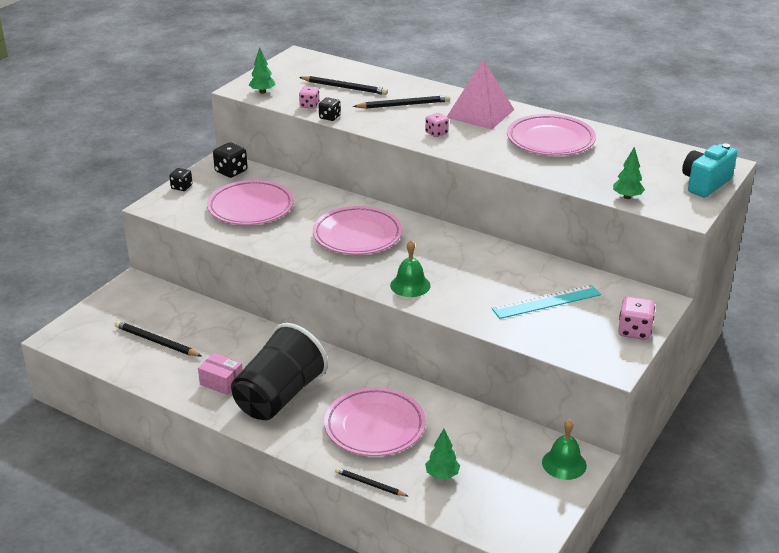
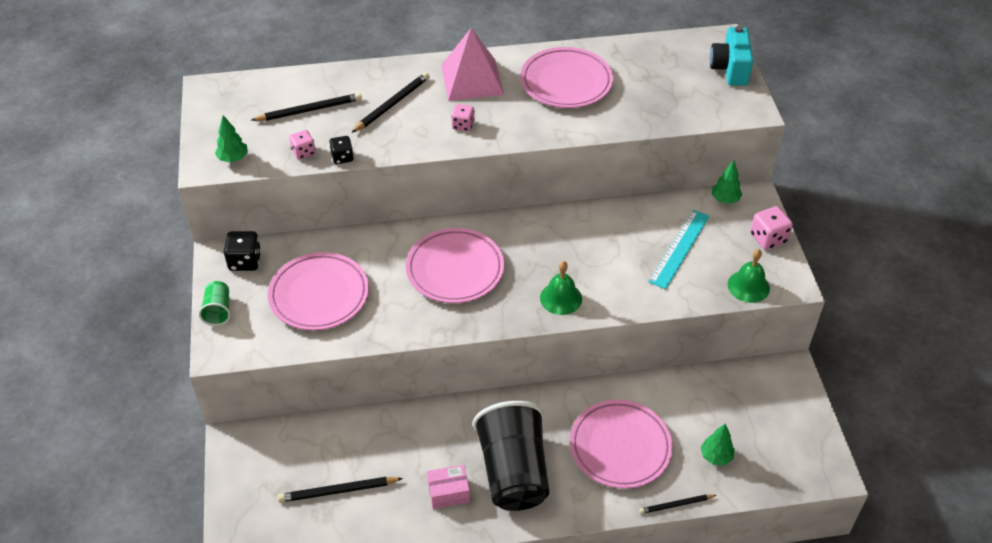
camera: 40 degrees left, 15 degrees up
black dice [169,168,192,191] -> green cup [199,281,231,326]
green bell [542,419,587,480] -> green bell moved to [728,249,770,303]
green tree [613,147,645,199] -> green tree moved to [712,160,743,204]

